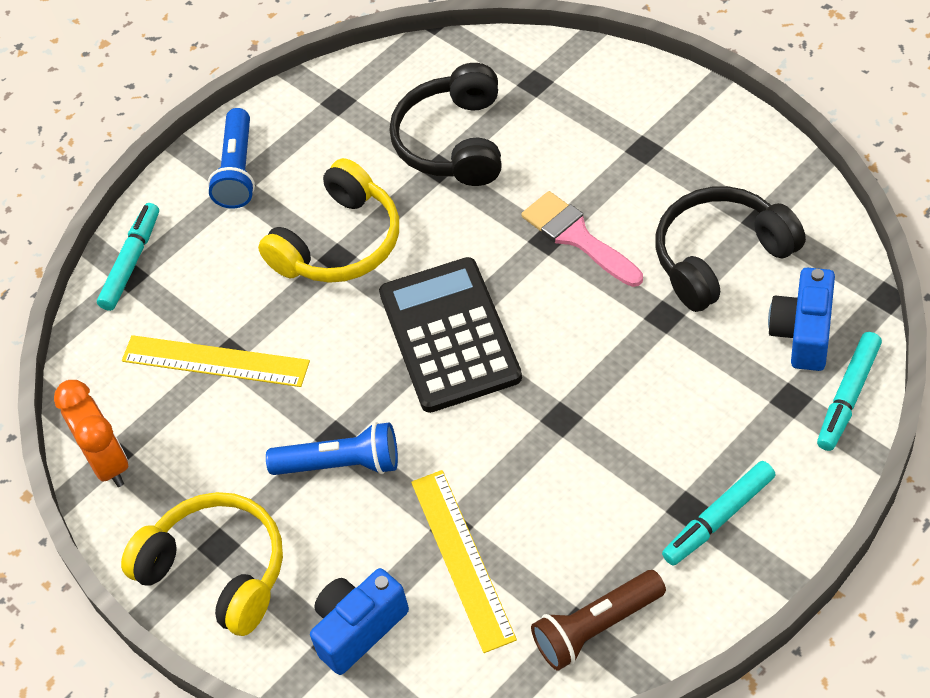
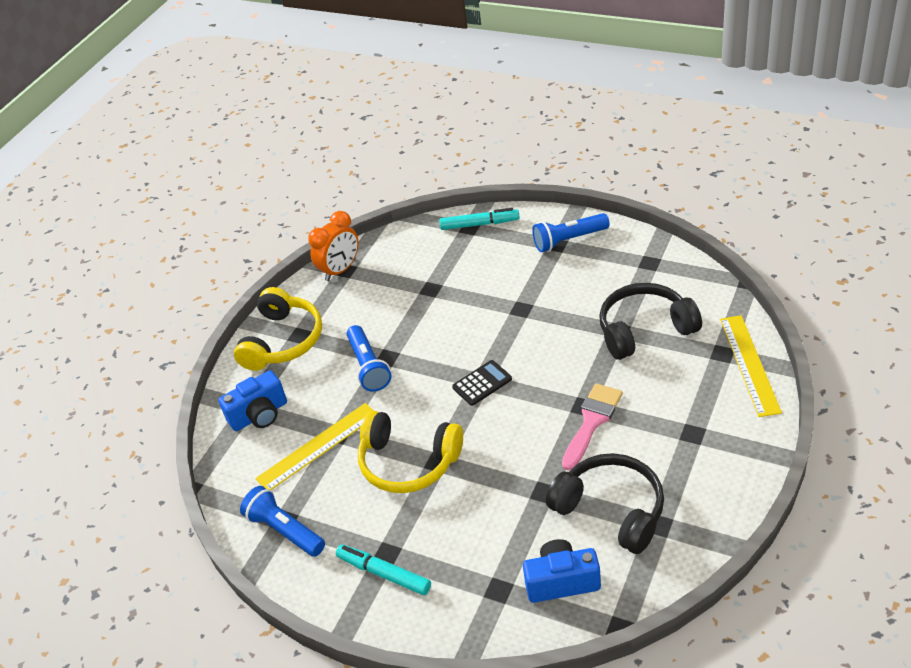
camera: 70 degrees right, 10 degrees down
yellow ruler [122,335,310,387] -> yellow ruler moved to [720,315,782,417]
yellow headphones [258,158,399,283] -> yellow headphones moved to [358,410,463,493]
blue camera [310,568,409,675] -> blue camera turned 120 degrees clockwise [218,370,287,431]
black calculator [379,257,522,413] -> black calculator [452,360,512,406], size x0.47
brown flashlight [531,570,666,671] -> blue flashlight [240,486,325,557]
turquoise marker [817,332,882,451] -> none

